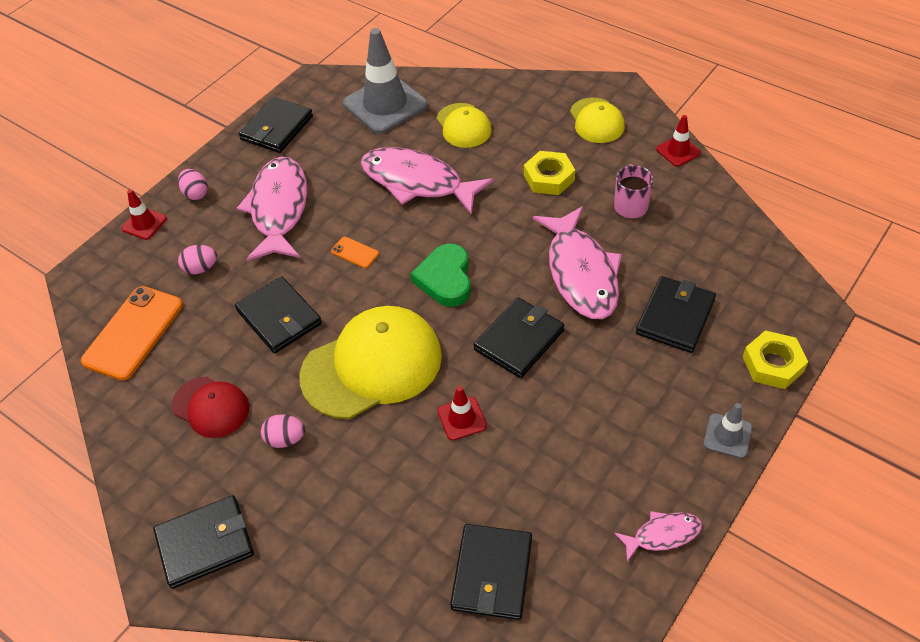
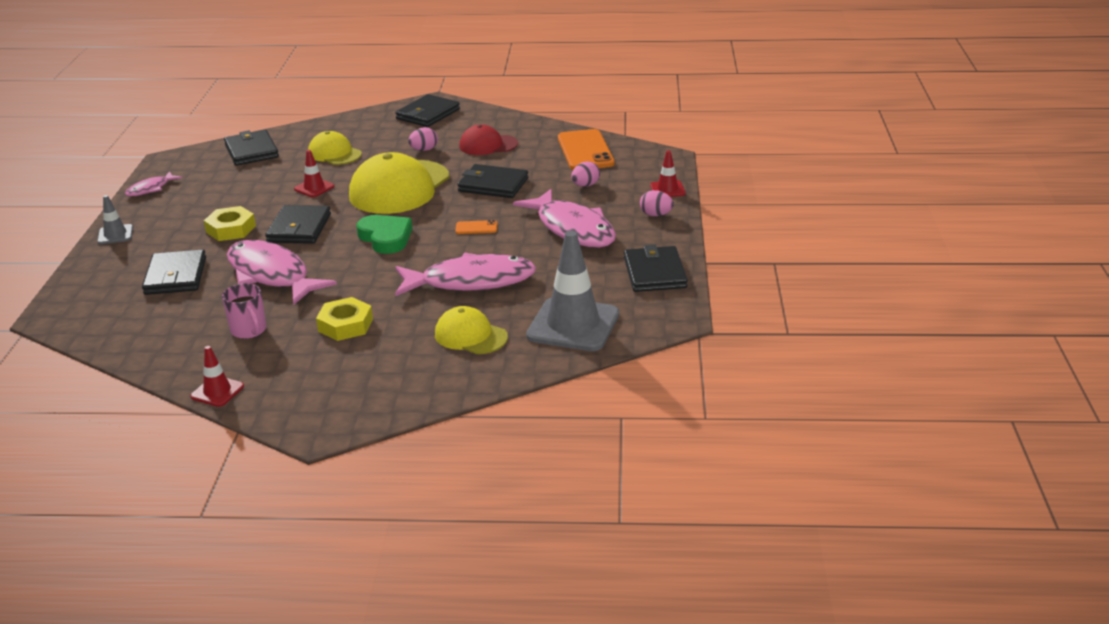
camera: 145 degrees right, 20 degrees down
yellow cap [570,98,625,143] -> yellow cap moved to [308,131,362,165]
yellow nut [743,331,808,389] -> yellow nut moved to [204,206,256,241]

